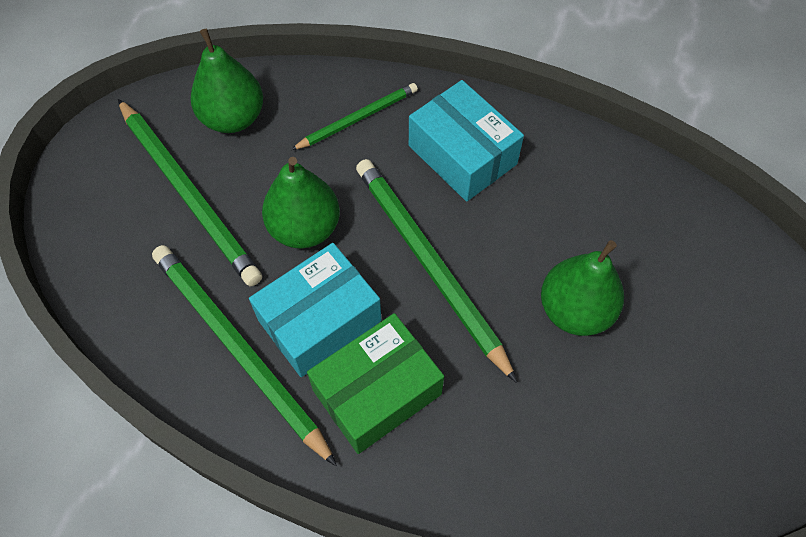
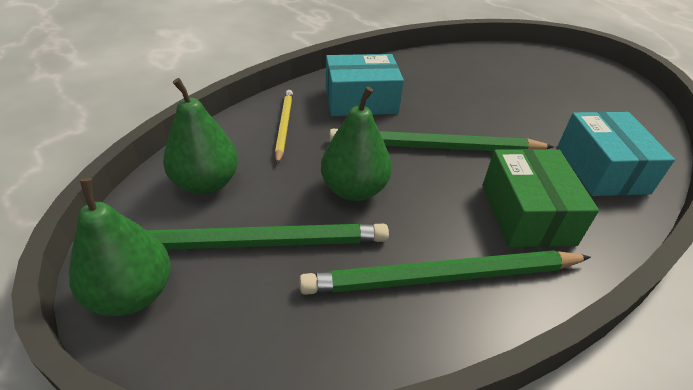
camera: 60 degrees left, 20 degrees down
turquoise box [249,243,381,377] -> turquoise box moved to [558,112,675,196]
green pencil [291,83,418,150] -> yellow pencil [275,90,293,164]
green pear [541,240,624,336] -> green pear moved to [69,178,171,316]

